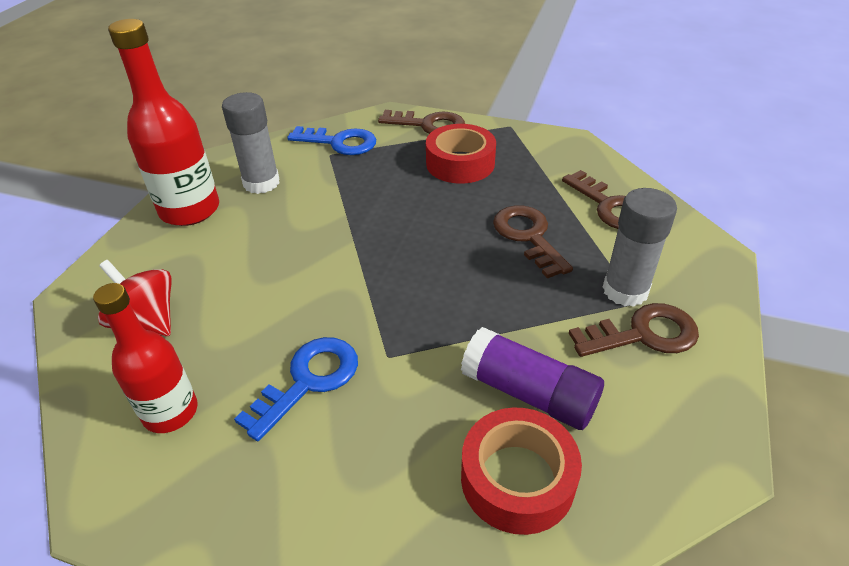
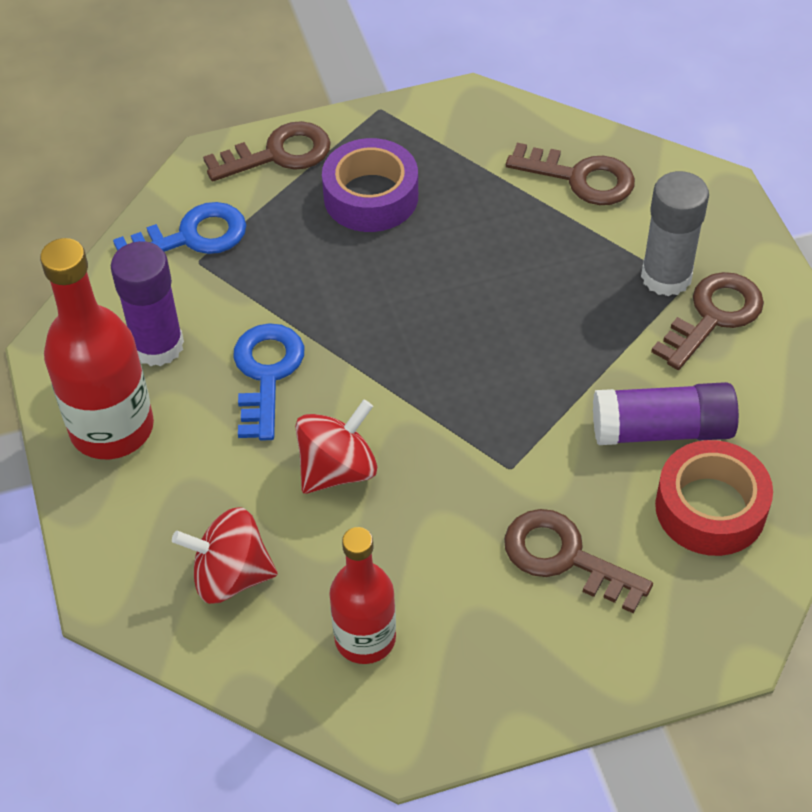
camera: 35 degrees left, 10 degrees up
grey glue stick [222,92,279,194] -> purple glue stick [111,241,184,366]
blue key [234,337,358,441] -> blue key moved to [233,323,304,441]
red tape [426,124,496,184] -> purple tape [322,138,418,232]
brown key [493,205,573,278] -> brown key moved to [504,509,653,614]
none -> red spinning top [295,400,377,494]

